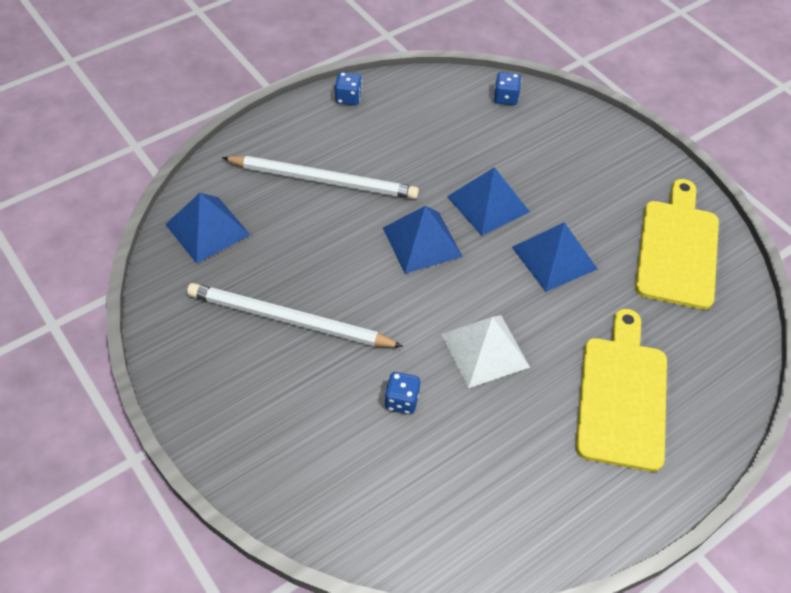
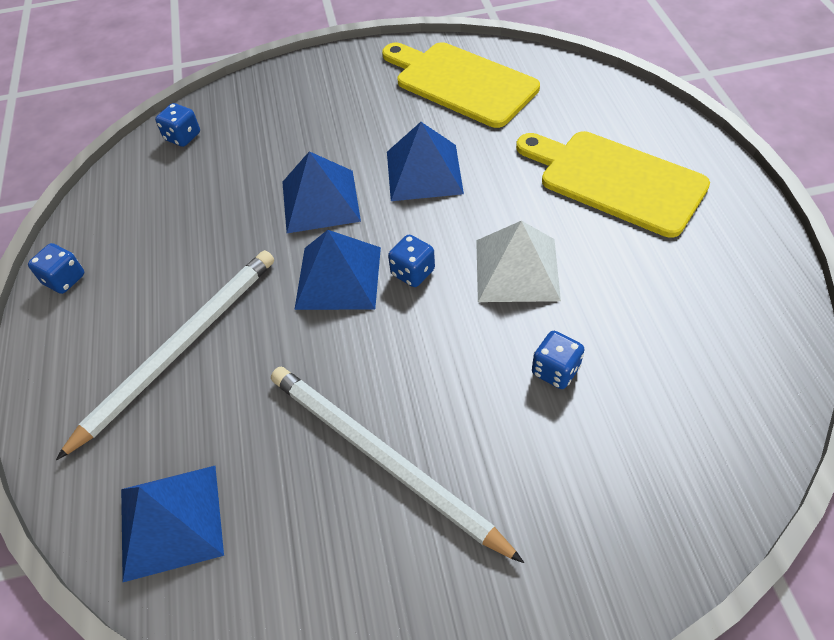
camera: 60 degrees left, 0 degrees up
white pencil [187,283,403,347] -> white pencil turned 90 degrees clockwise [271,367,524,563]
none -> blue dice [388,235,435,287]

